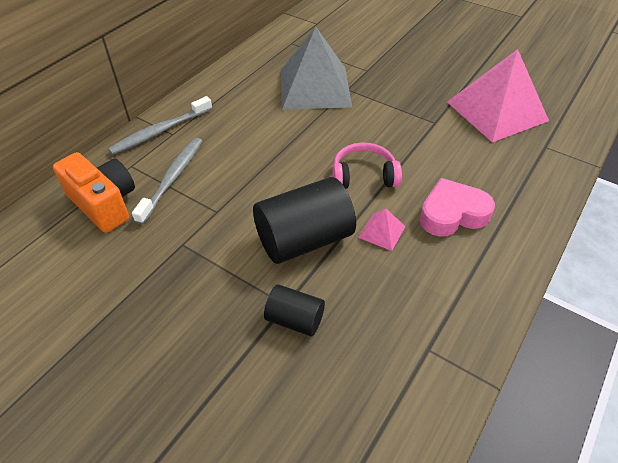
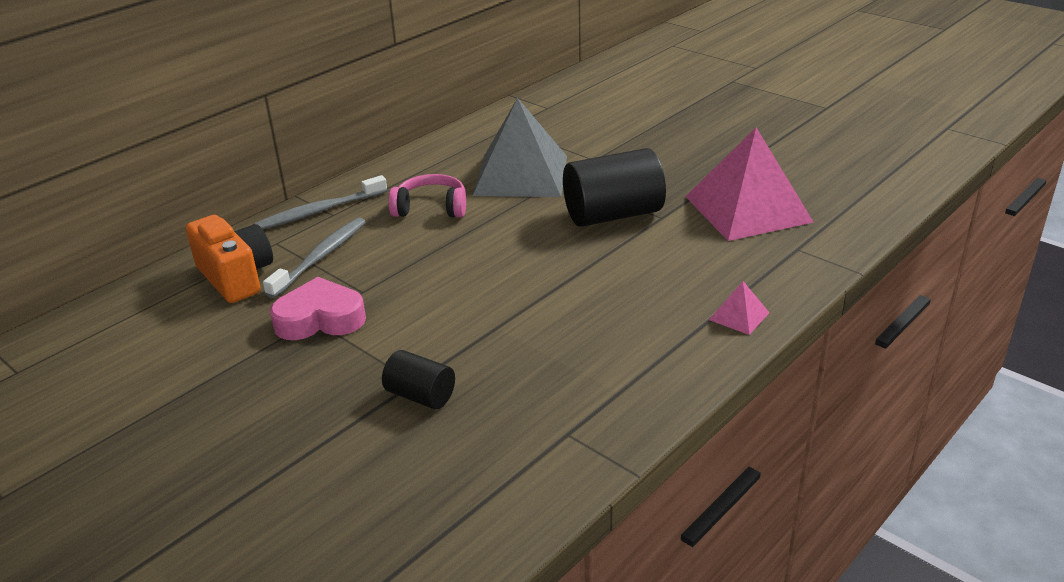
camera: 10 degrees right, 15 degrees down
black cylinder [253,177,356,264] -> black cylinder moved to [563,148,666,227]
pink headphones [332,143,402,189] -> pink headphones moved to [388,174,466,218]
pink pyramid [358,209,406,251] -> pink pyramid moved to [709,281,770,335]
pink heart [420,178,495,237] -> pink heart moved to [270,277,366,340]

